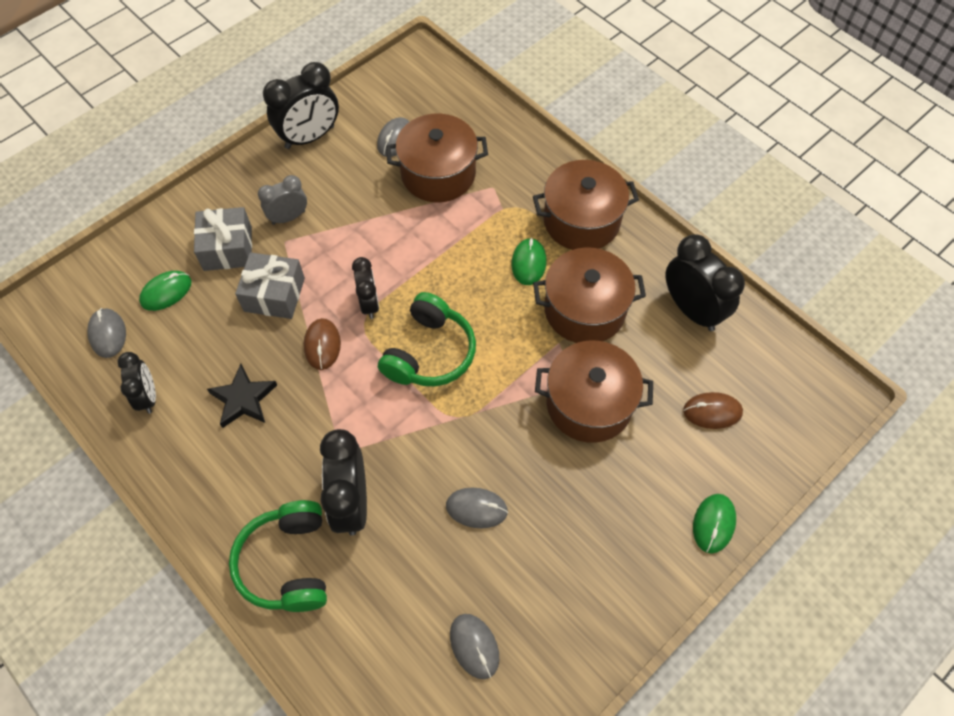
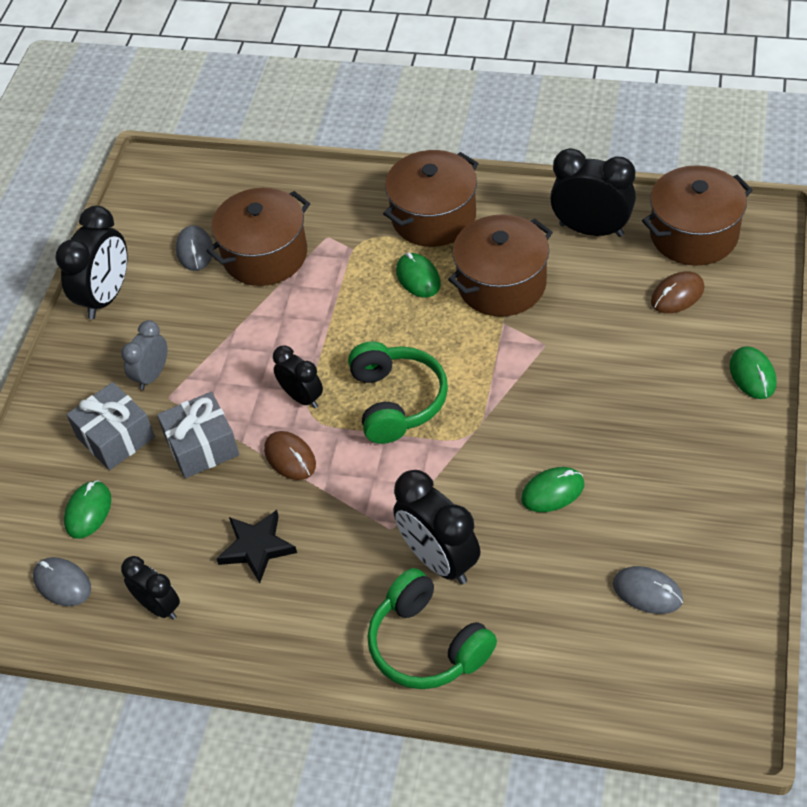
camera: 30 degrees left, 10 degrees down
grey mouse [446,487,508,528] -> green mouse [521,467,584,512]
brown pot [535,340,653,443] -> brown pot moved to [642,165,753,266]

